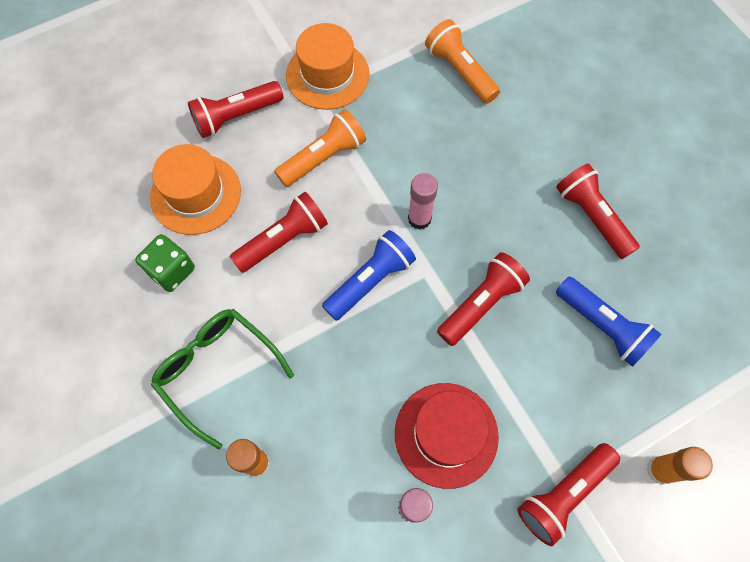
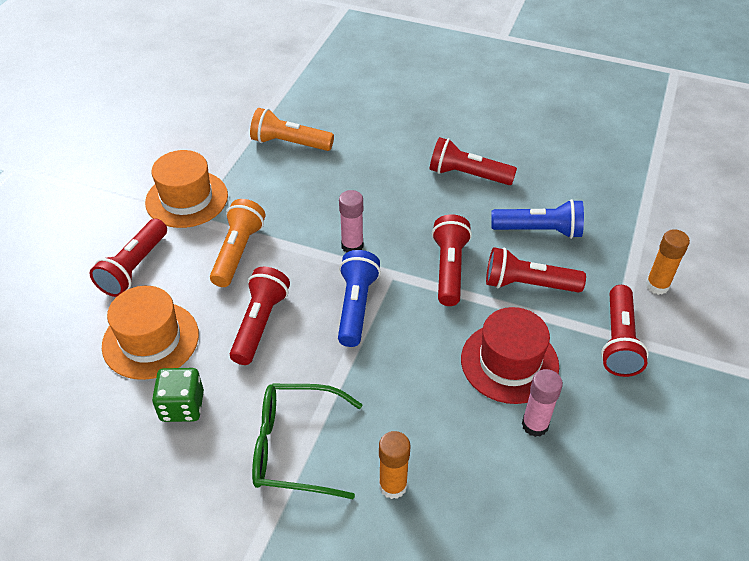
camera: 40 degrees left, 20 degrees down
none -> red flashlight [486,247,586,293]

